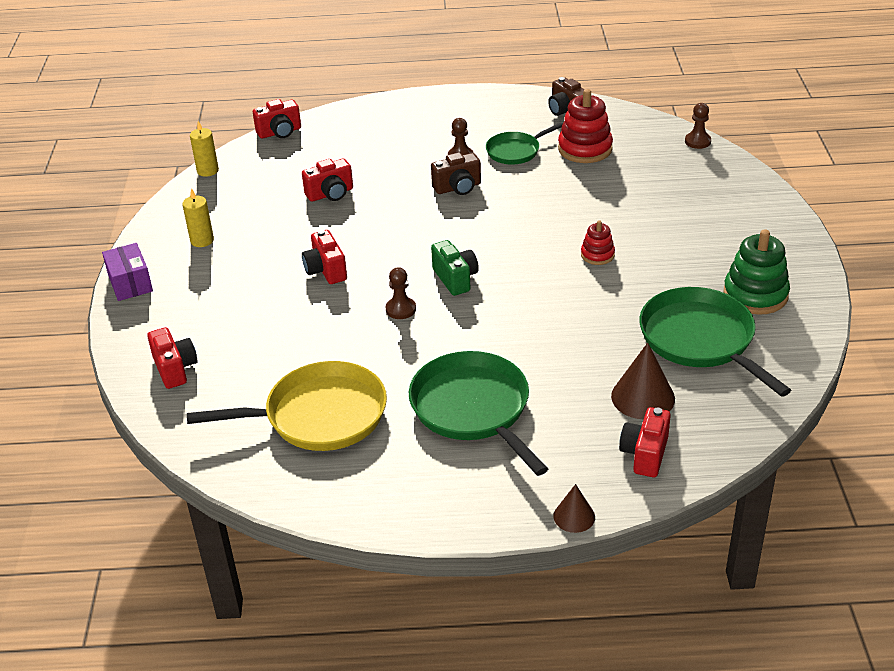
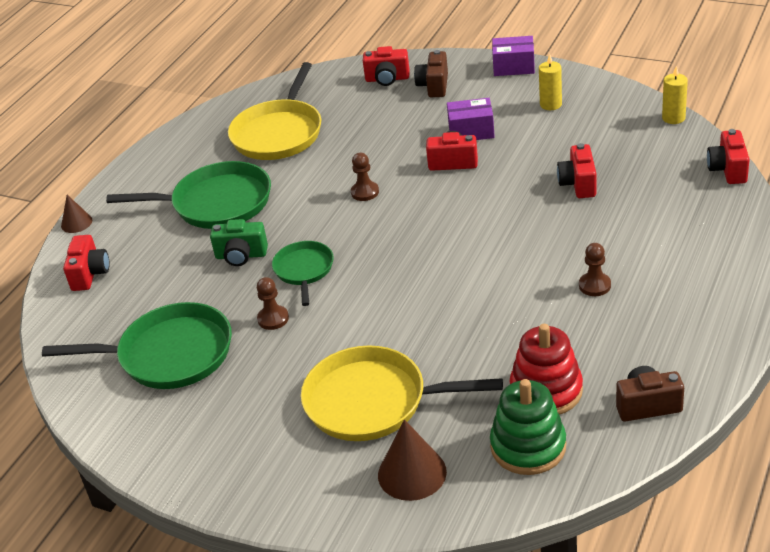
camera: 120 degrees right, 0 degrees up
brown camera [431,152,481,195] -> brown camera moved to [414,50,448,97]
green camera [431,240,479,296] -> green camera moved to [210,219,268,266]
green pan [486,123,562,164] -> green pan moved to [272,241,334,306]
red stacking toy [581,220,615,265] -> none
brown cone [611,342,675,419] -> brown cone moved to [378,419,447,501]
red camera [619,407,671,477] -> red camera turned 45 degrees clockwise [63,235,110,291]
brown pawn [685,103,711,149] -> brown pawn moved to [257,277,289,330]
green stacking toy [723,229,790,315] -> green stacking toy moved to [490,379,566,475]
none -> yellow pan [301,346,503,441]
none -> purple box [447,98,495,140]

